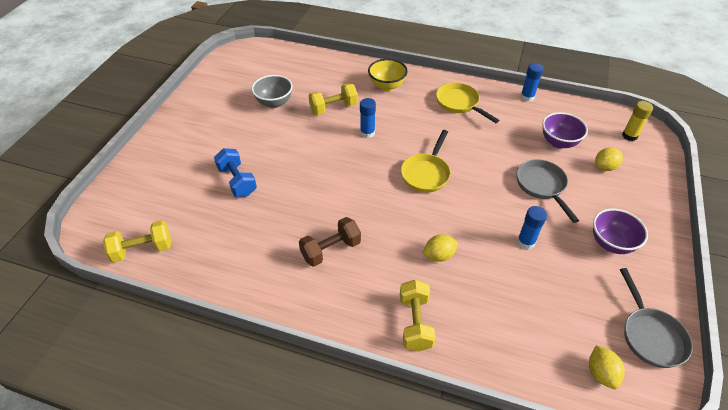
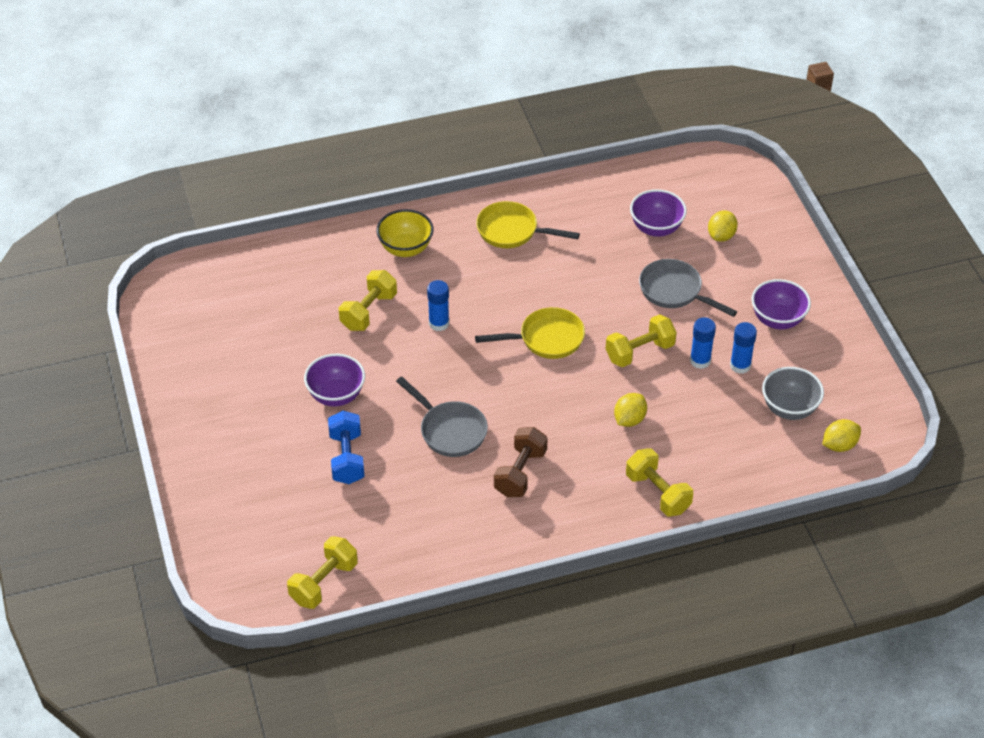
camera: 35 degrees left, 0 degrees up
blue dumbbell [214,148,257,197] -> blue dumbbell turned 60 degrees clockwise [328,411,365,484]
grey bowl [251,75,293,108] -> grey bowl moved to [762,367,824,420]
yellow pan [401,130,451,193] -> yellow pan turned 90 degrees counterclockwise [475,307,585,359]
blue glue stick [521,63,543,102] -> blue glue stick moved to [730,322,757,374]
yellow lemon [589,345,625,389] -> yellow lemon turned 75 degrees counterclockwise [822,419,861,452]
grey pan [620,268,693,368] -> grey pan moved to [396,377,488,457]
yellow glue stick [622,101,653,141] -> none
none -> purple bowl [304,354,365,406]
none -> yellow dumbbell [606,314,677,367]

